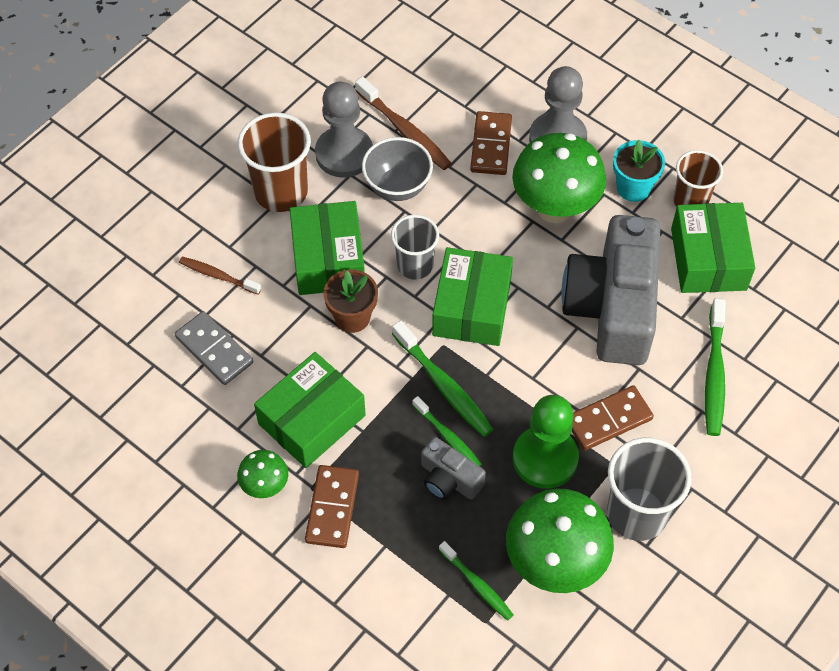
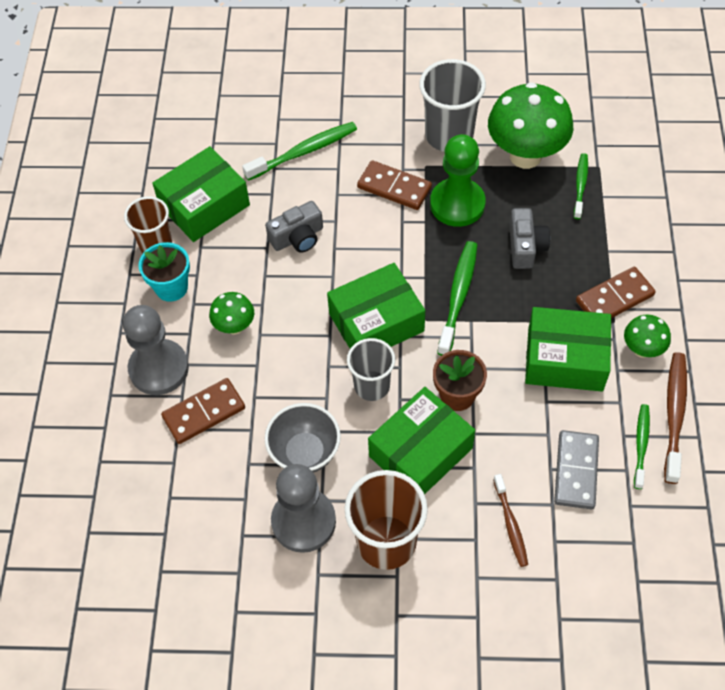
camera: 125 degrees left, 0 degrees up
brown toothbrush [355,77,452,170] -> brown toothbrush moved to [664,352,687,484]
green toothbrush [412,396,481,466] -> green toothbrush moved to [634,404,650,489]
green mushroom [512,133,606,223] -> green mushroom [209,292,254,334], size x0.50
grey camera [561,215,660,365] -> grey camera [265,201,323,253], size x0.45

